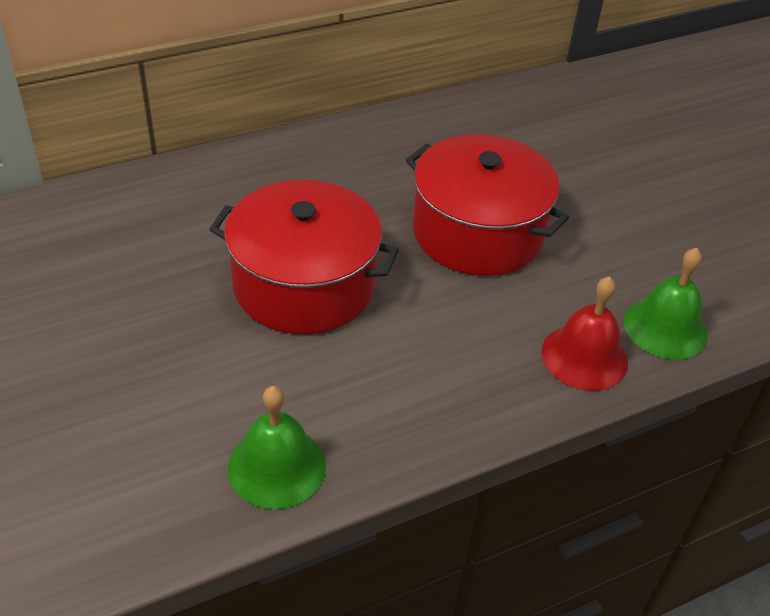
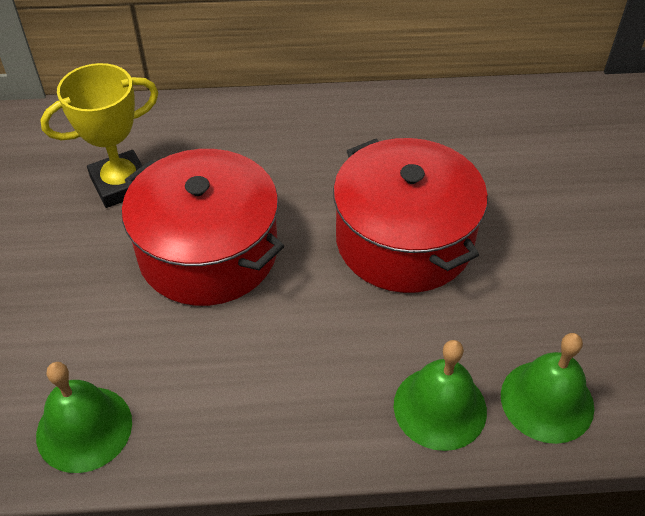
camera: 25 degrees right, 5 degrees up
red bell [541,276,628,391] -> green bell [394,340,487,451]
none -> yellow trophy [40,63,158,208]

